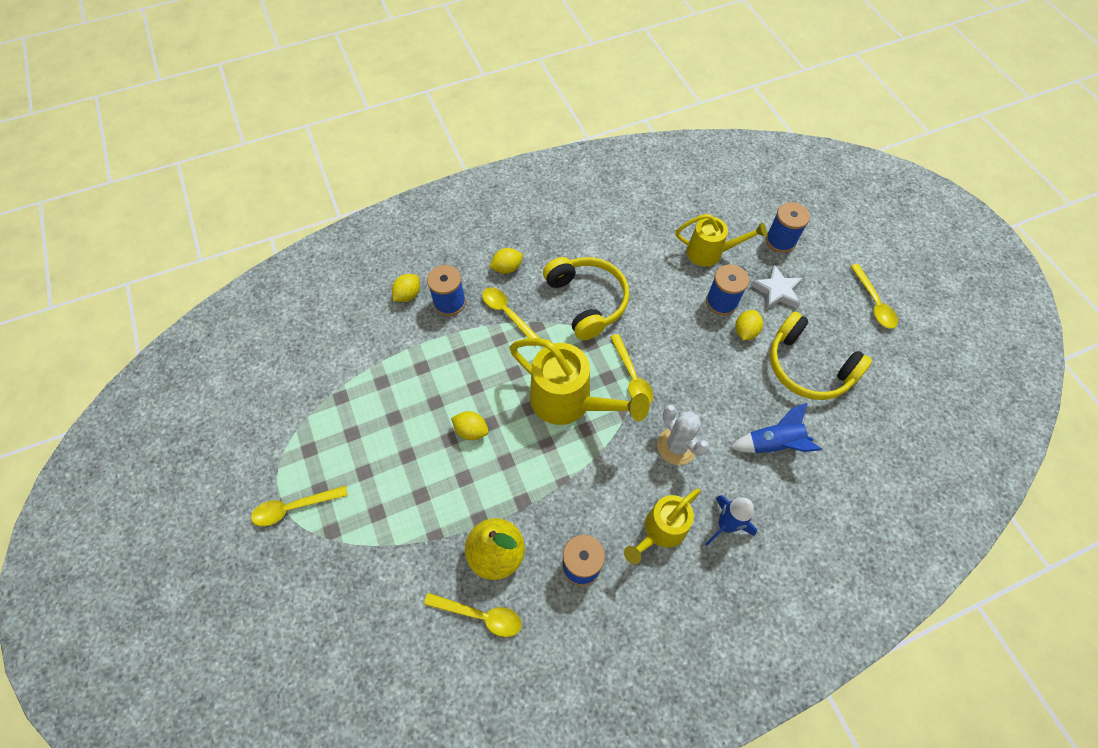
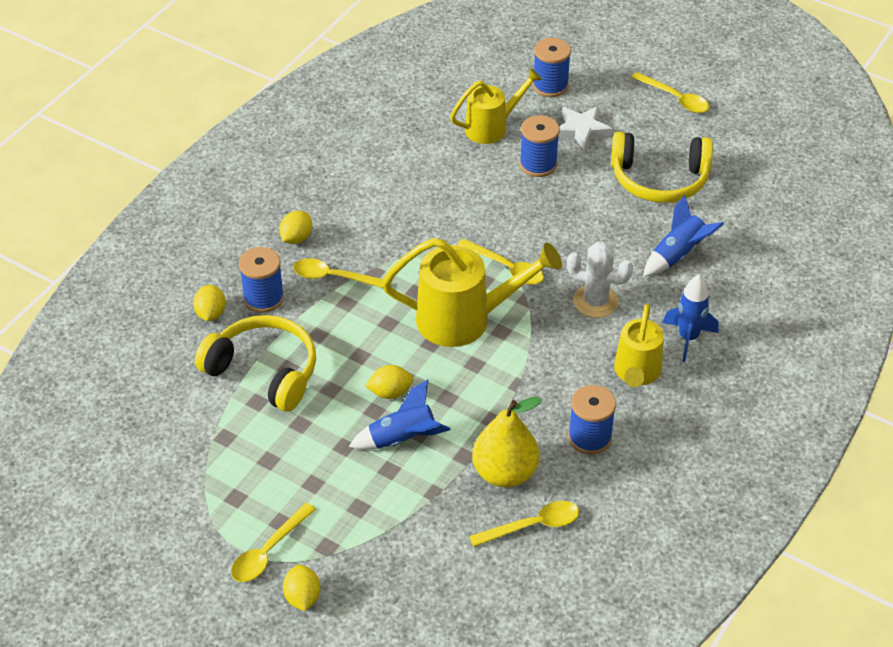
camera: 35 degrees left, 15 degrees down
yellow headphones [543,257,629,340] -> yellow headphones moved to [195,315,316,412]
yellow lemon [735,310,763,341] -> yellow lemon moved to [283,565,320,611]
none -> blue rocket [349,379,451,450]

